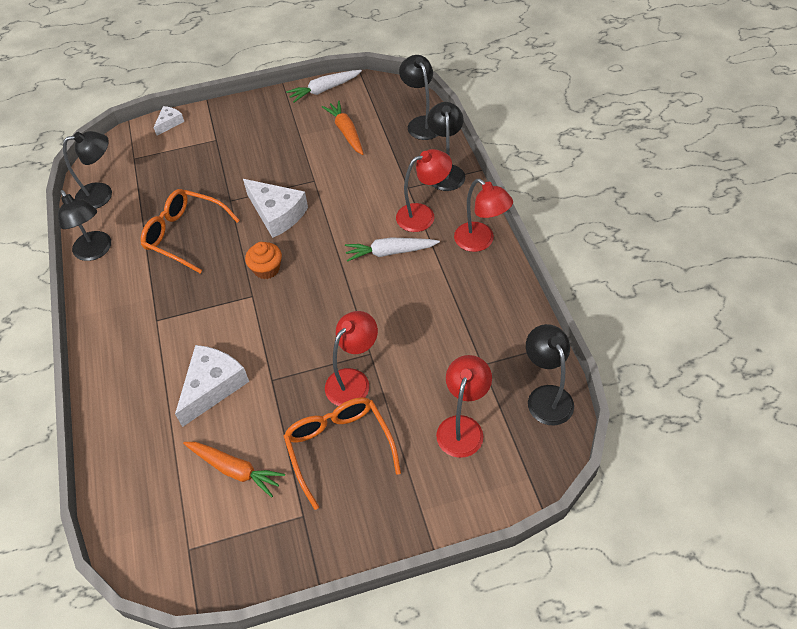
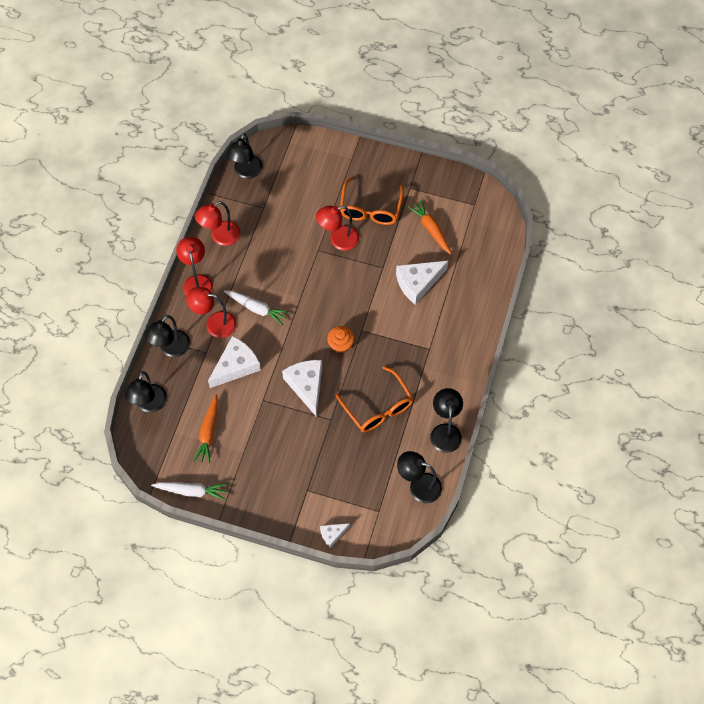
camera: 150 degrees left, 10 degrees up
red lamp [436,355,492,458] -> red lamp moved to [195,201,241,246]
none -> white cheese [208,336,261,388]

